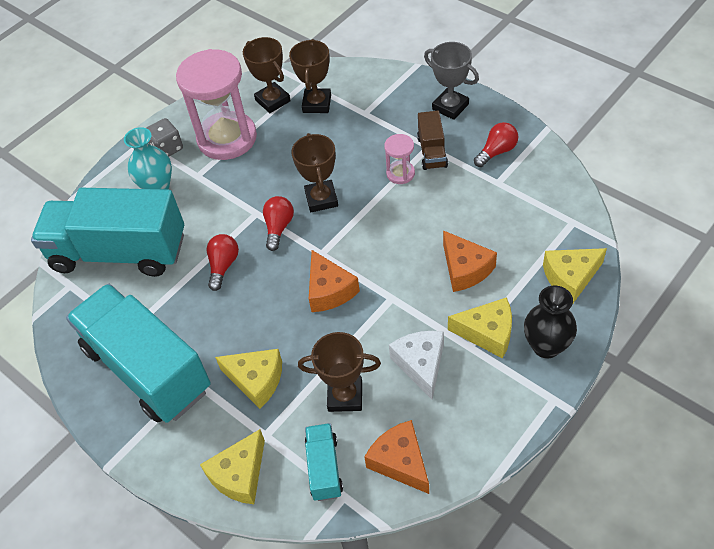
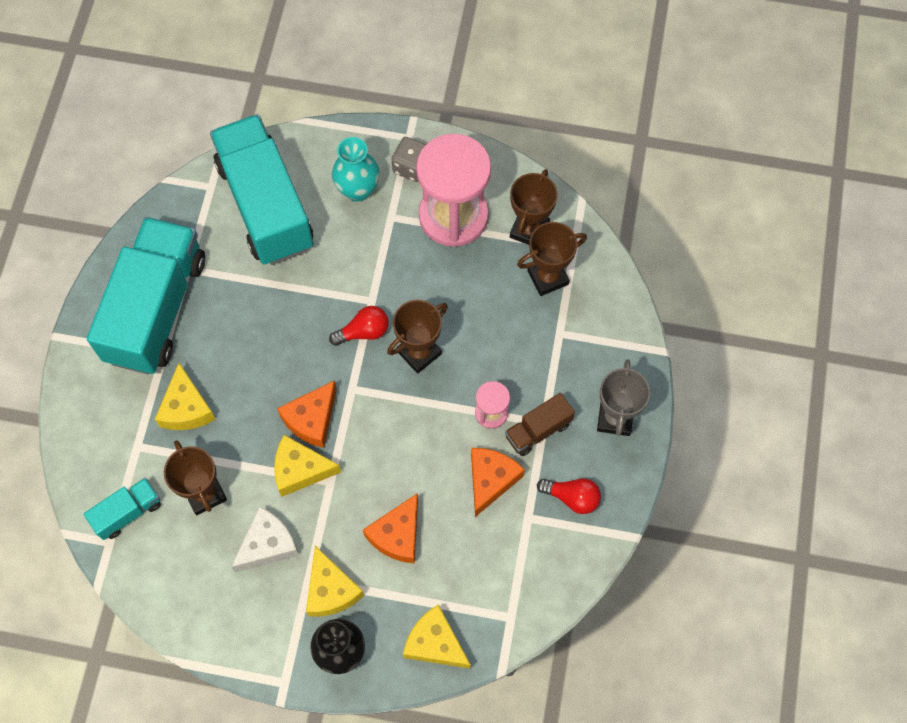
camera: 55 degrees right, 15 degrees up
yellow cheese [200,429,265,504] -> yellow cheese moved to [274,435,341,497]
red light bulb [207,234,239,291] -> none
orange cheese [364,420,429,494] -> orange cheese moved to [471,448,525,517]

